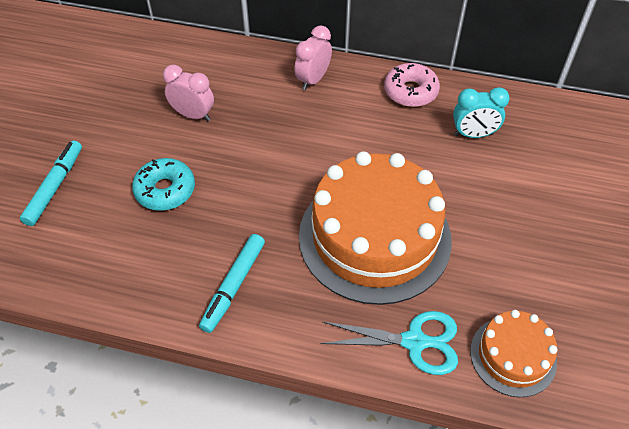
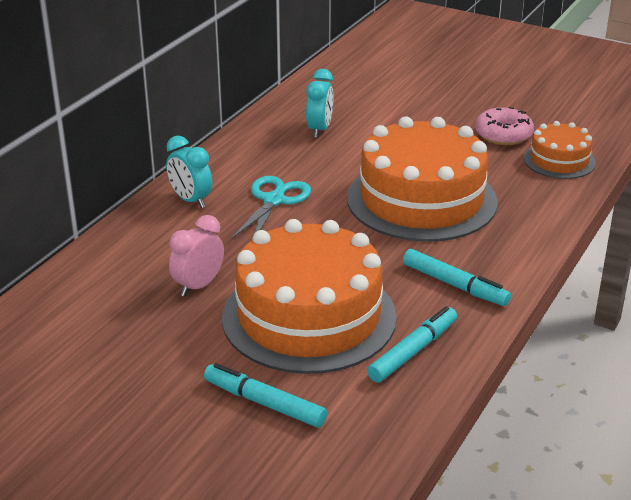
camera: 75 degrees left, 20 degrees down
turquoise donut [132,158,195,211] -> orange cake [222,219,397,374]
pink clock [294,25,332,90] -> turquoise clock [166,136,212,208]
turquoise scissors [320,311,458,375] -> turquoise scissors moved to [231,176,311,240]
pink donut [384,63,440,107] -> pink donut moved to [475,107,534,145]
none -> turquoise marker [367,306,457,383]

